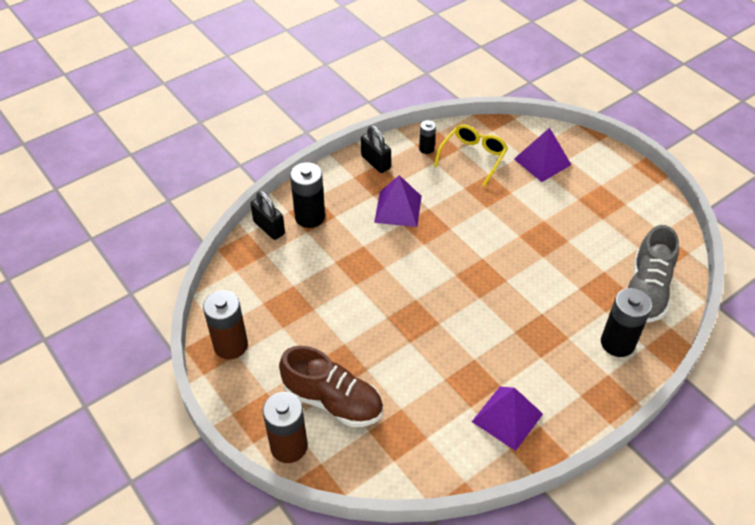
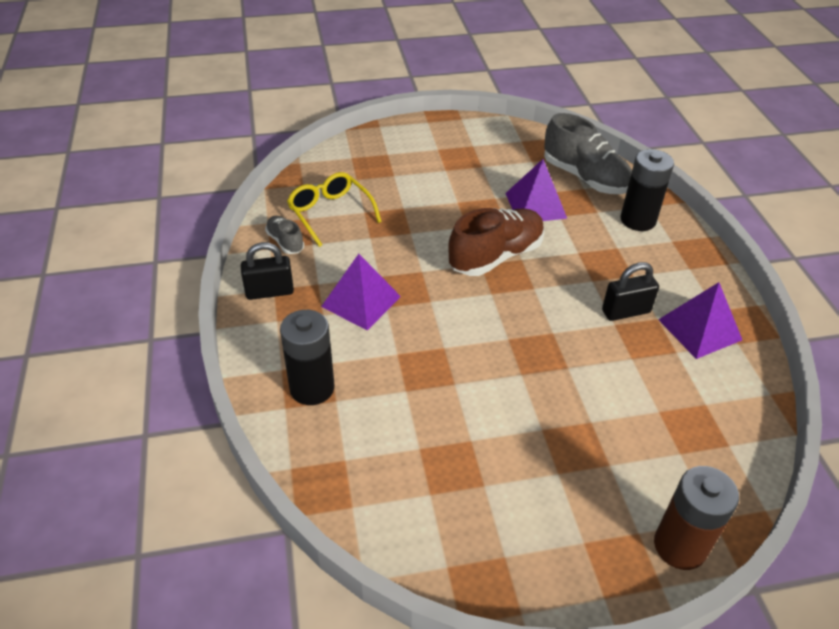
camera: 65 degrees left, 5 degrees down
brown battery [203,290,248,359] -> none
black padlock [250,191,285,240] -> black padlock moved to [602,262,659,321]
brown shoe [279,346,383,427] -> brown shoe moved to [448,208,544,276]
black battery [419,120,436,154] -> grey shoe [265,216,304,254]
purple pyramid [514,128,571,182] -> purple pyramid moved to [505,159,567,221]

